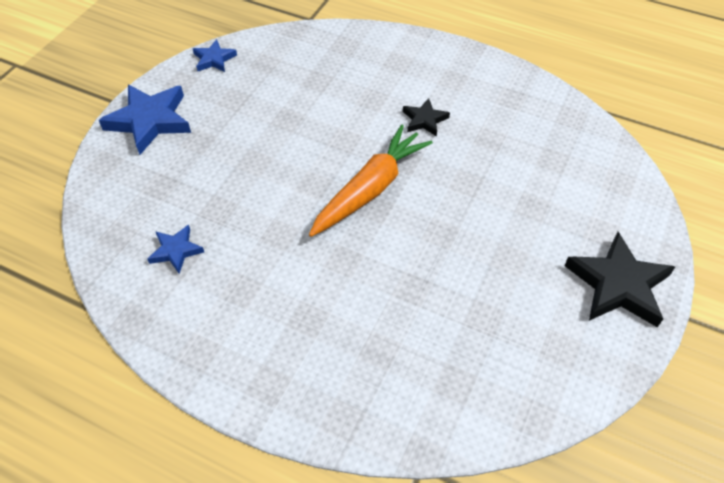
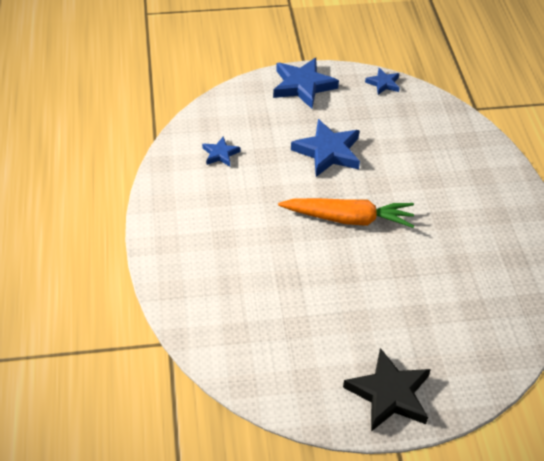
camera: 55 degrees right, 5 degrees down
black star [403,98,450,137] -> none
none -> blue star [291,119,360,177]

